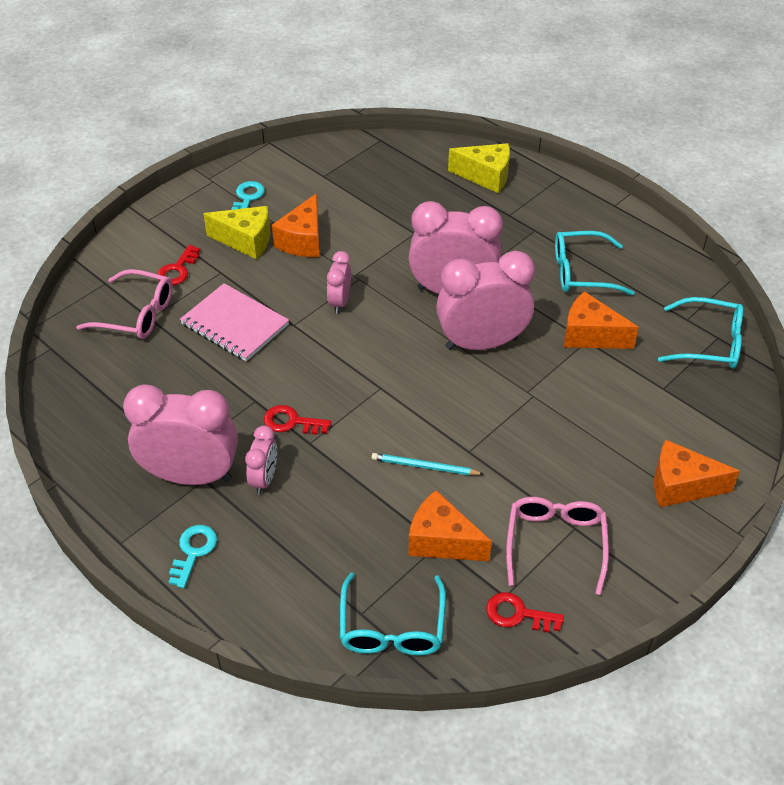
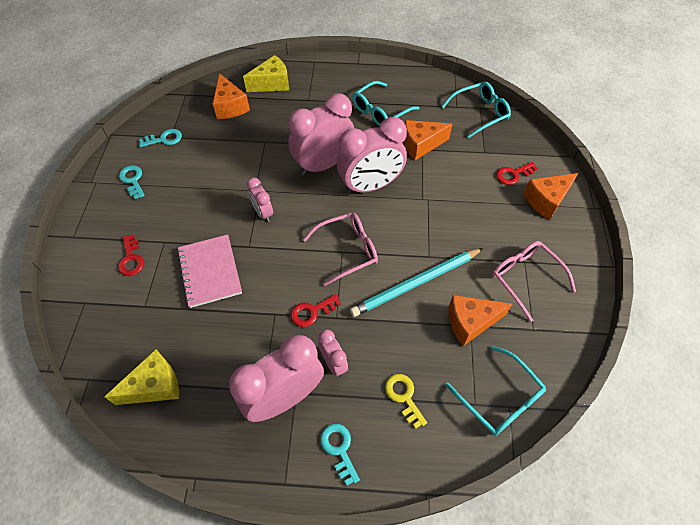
camera: 40 degrees left, 10 degrees up
pink glasses [76,269,173,339] -> pink glasses moved to [303,213,378,286]
pink notebook [180,283,289,361] -> pink notebook turned 75 degrees clockwise [177,235,242,308]
yellow cheese [203,206,270,260] -> yellow cheese moved to [104,349,179,405]
orange cheese [272,193,320,257] -> orange cheese moved to [213,73,250,119]
turquoise pencil [371,453,483,476] -> turquoise pencil [350,248,483,317], size x1.88
pink clock [436,250,535,350] -> pink clock turned 150 degrees counterclockwise [337,117,407,194]
red key [486,592,564,632] -> red key moved to [496,162,538,185]
none -> turquoise key [139,129,182,147]
none -> yellow key [385,374,427,429]

